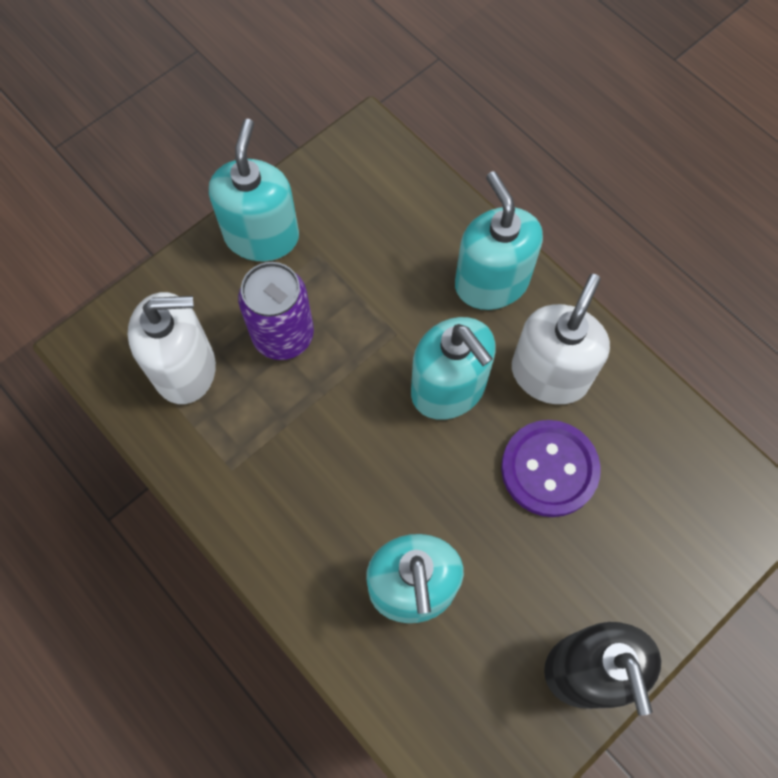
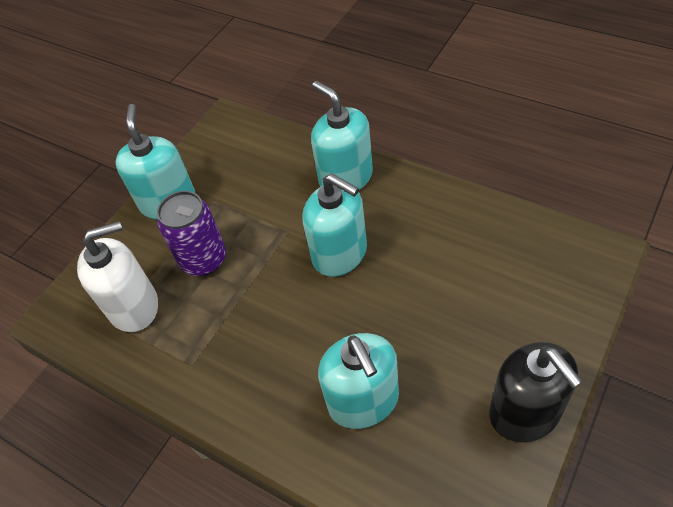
camera: 10 degrees left, 15 degrees down
purple button [501,420,601,517] -> none
white soap dispenser [512,274,610,404] -> none

